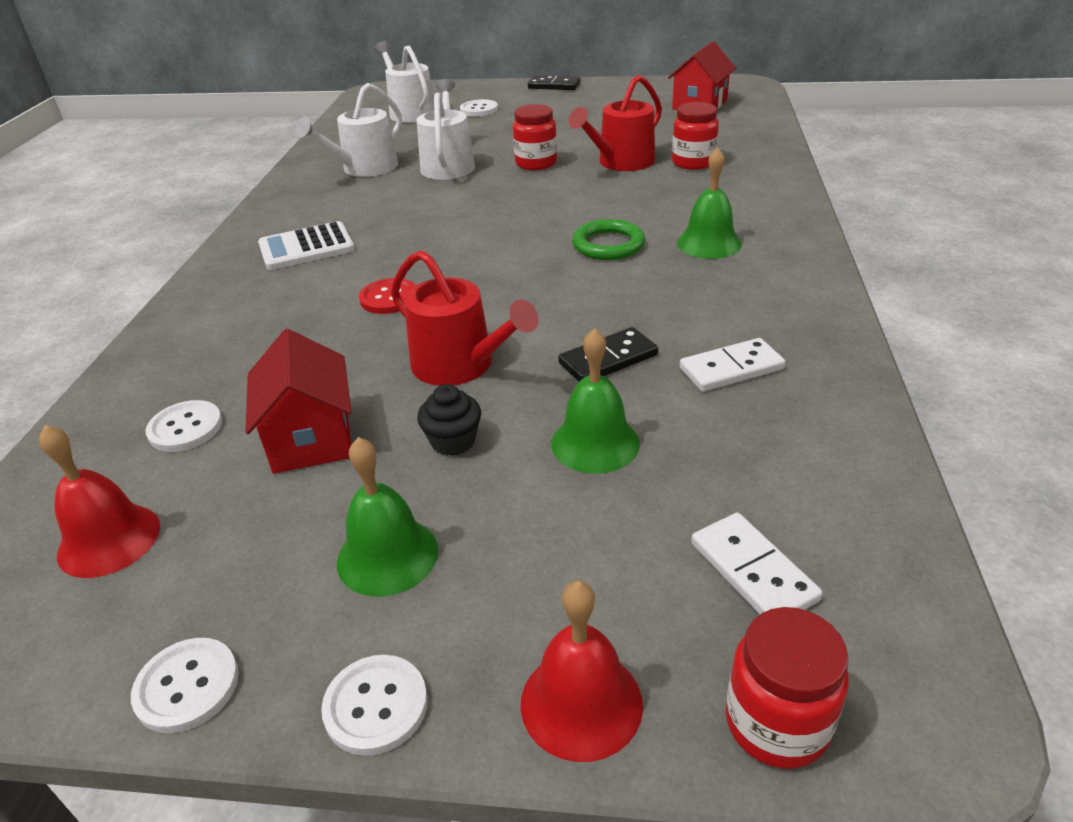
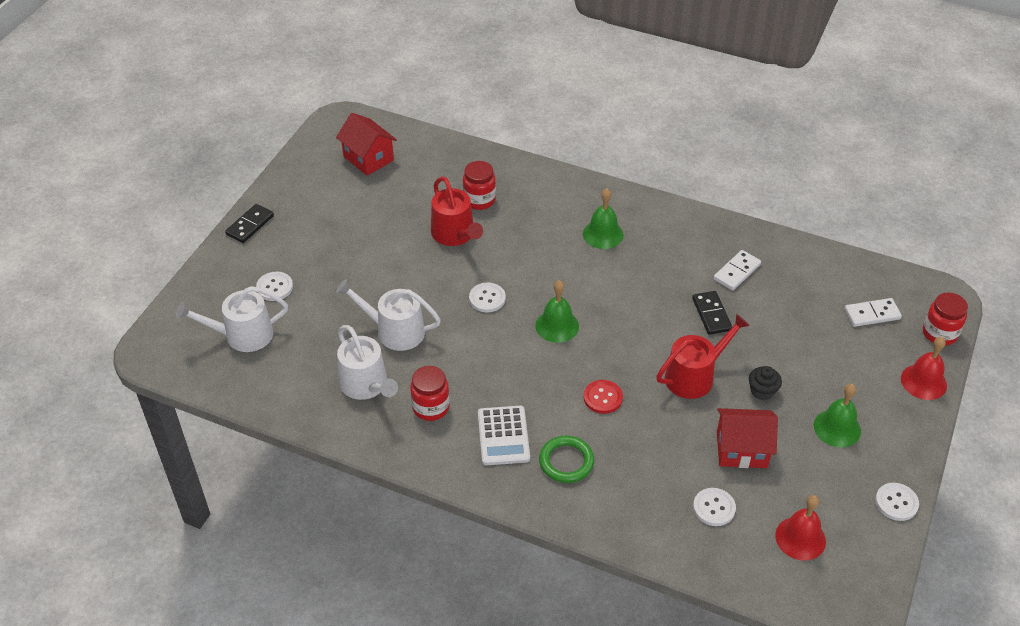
camera: 75 degrees left, 10 degrees up
white button [321,655,428,756] -> white button moved to [469,283,506,312]
red jar [513,104,557,170] -> red jar moved to [410,366,450,421]
green bell [551,328,640,474] -> green bell moved to [535,280,579,343]
green ring [572,219,645,260] -> green ring moved to [539,435,594,483]
white domino [680,338,785,392] -> white domino turned 45 degrees clockwise [713,250,761,291]

